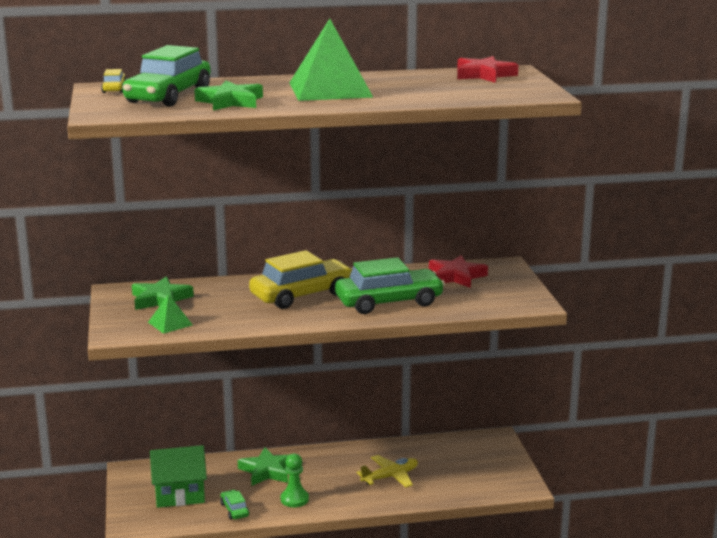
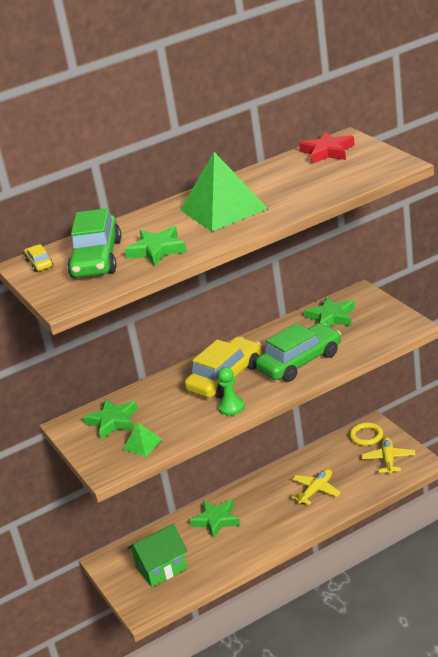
camera: 15 degrees left, 10 degrees up
green car [220,490,249,520] -> none
green pawn [281,454,309,507] -> green pawn moved to [218,367,245,416]
red star [429,255,488,288] -> green star [304,297,355,327]
none -> yellow ring [349,422,383,446]
none -> yellow plane [361,437,416,474]

